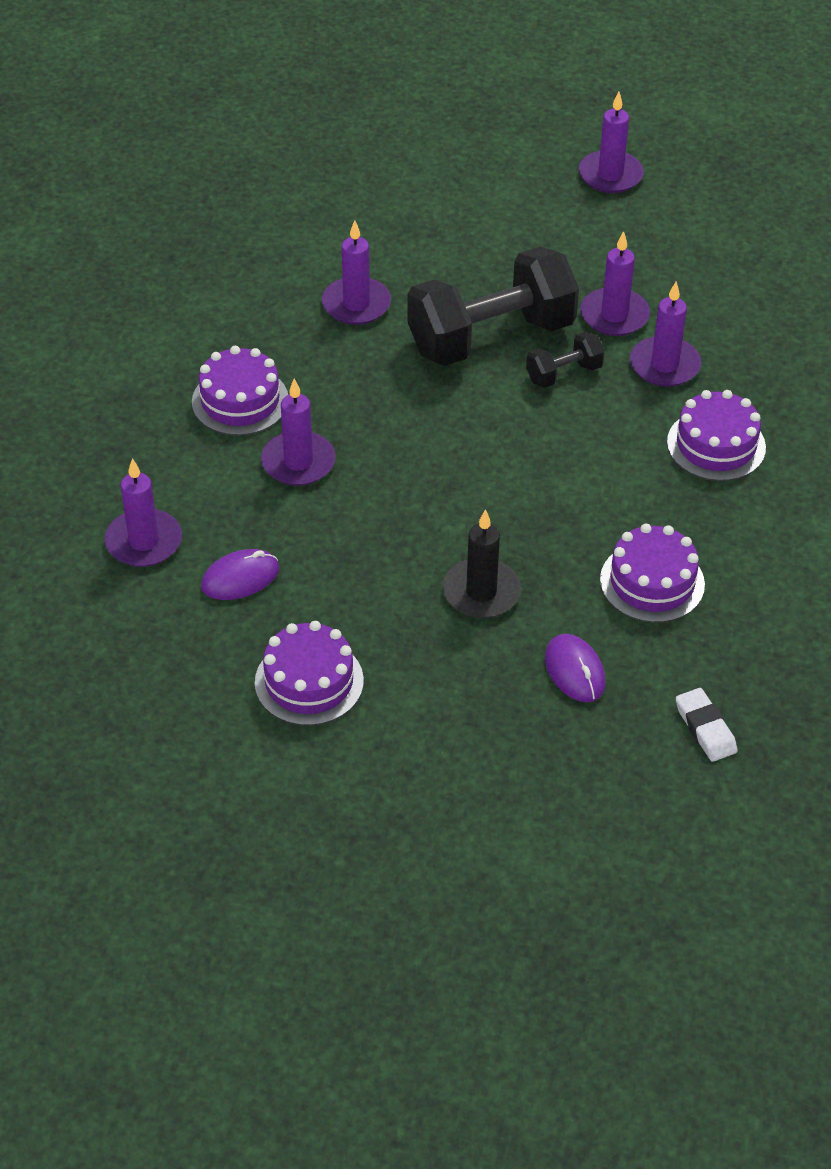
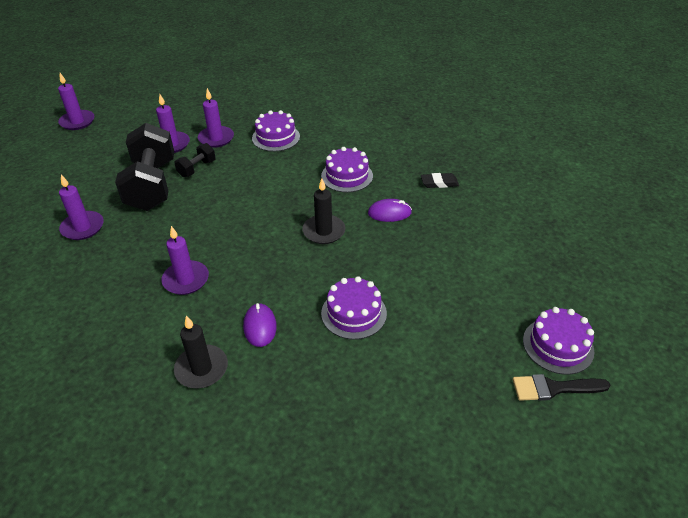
camera: 70 degrees left, 5 degrees down
purple candle [105,458,182,567] -> black candle [174,315,228,388]
purple cake [192,346,288,436] -> purple cake moved to [523,307,594,375]
black dumbbell [526,332,605,388] -> black dumbbell turned 45 degrees clockwise [174,143,216,177]
white eraser [676,688,738,762] -> black eraser [421,173,459,188]
none -> black brush [512,374,611,401]

